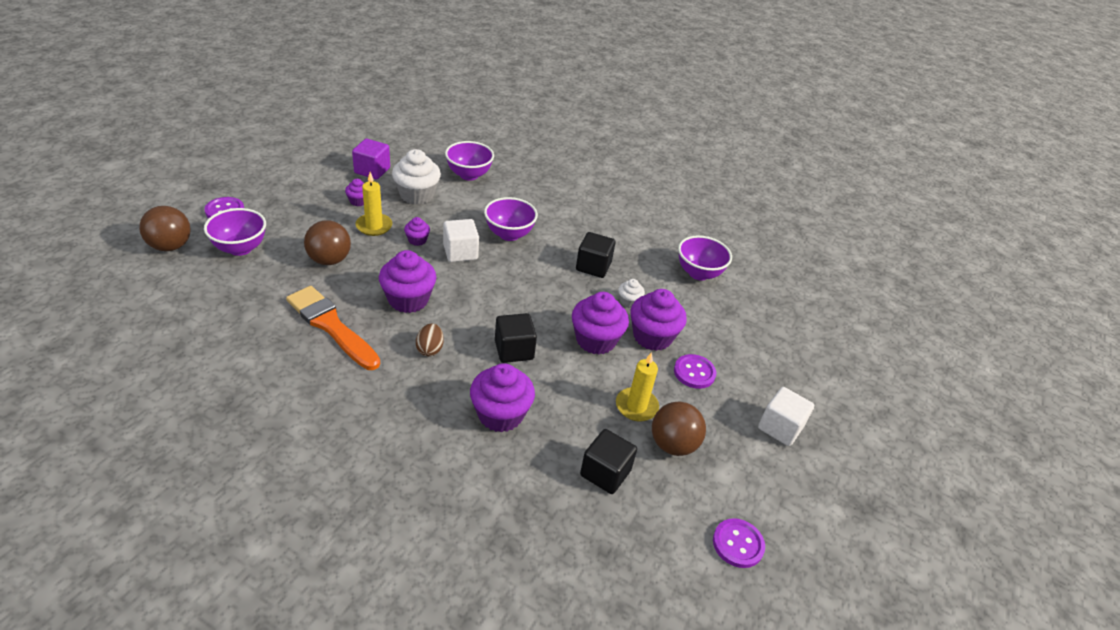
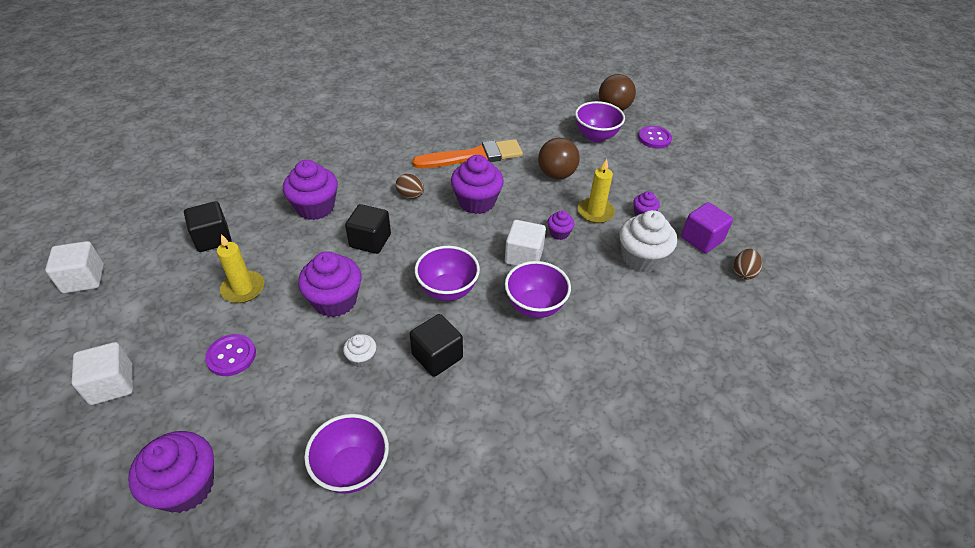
camera: 125 degrees right, 5 degrees up
purple bowl [445,141,494,181] -> purple bowl moved to [415,246,480,301]
purple cupcake [630,289,687,351] -> purple cupcake moved to [128,431,214,513]
brown ball [652,401,706,456] -> none
purple button [713,518,765,568] -> white cube [45,241,104,293]
none -> brown egg [734,249,762,280]

